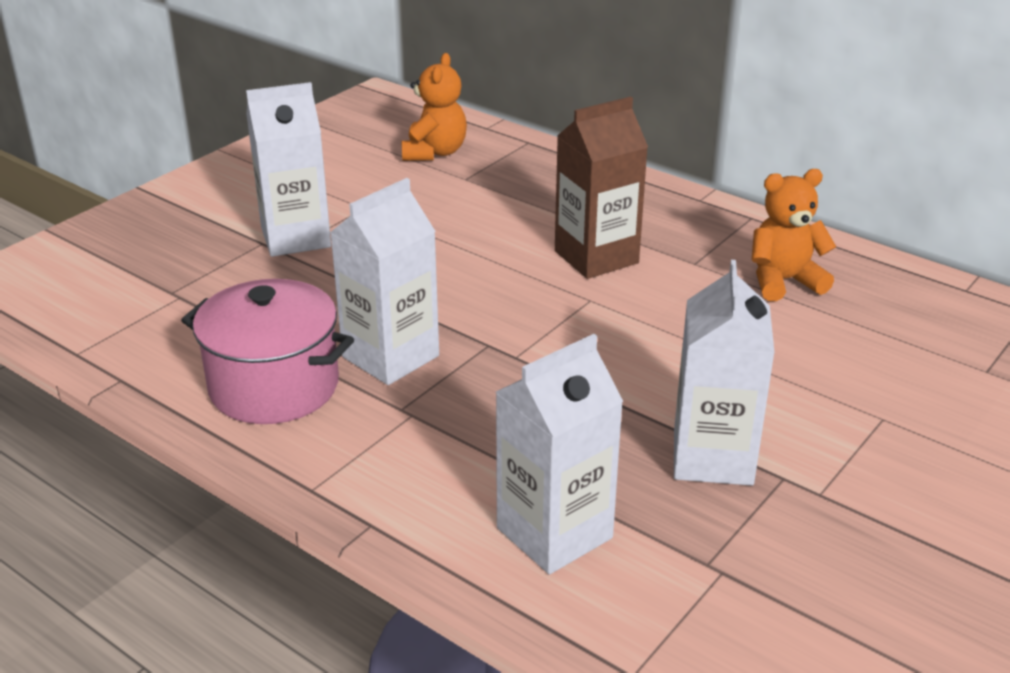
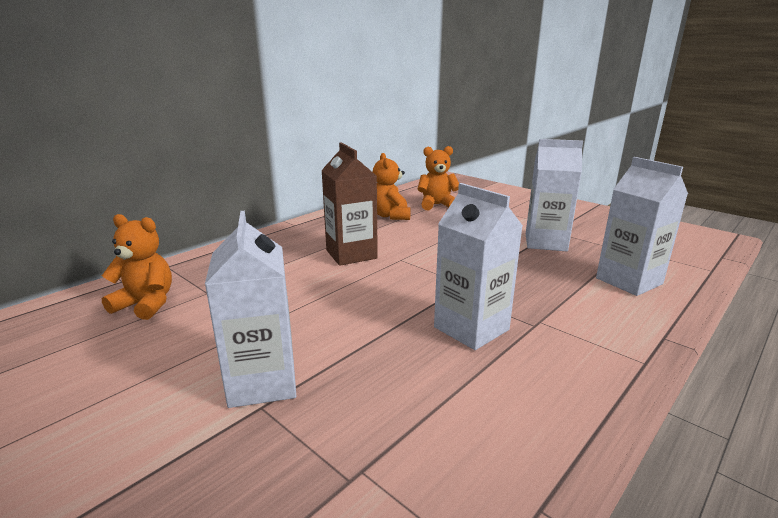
camera: 85 degrees left, 10 degrees down
pink pot [181,279,354,424] -> none
none -> orange teddy bear [417,146,459,210]

